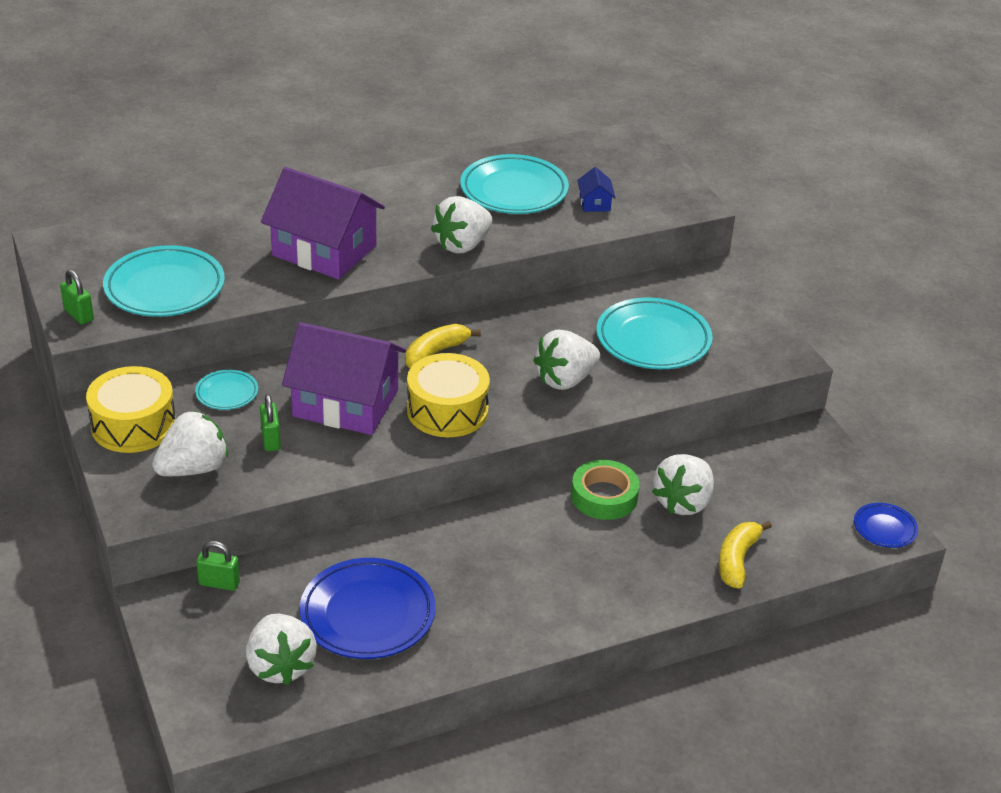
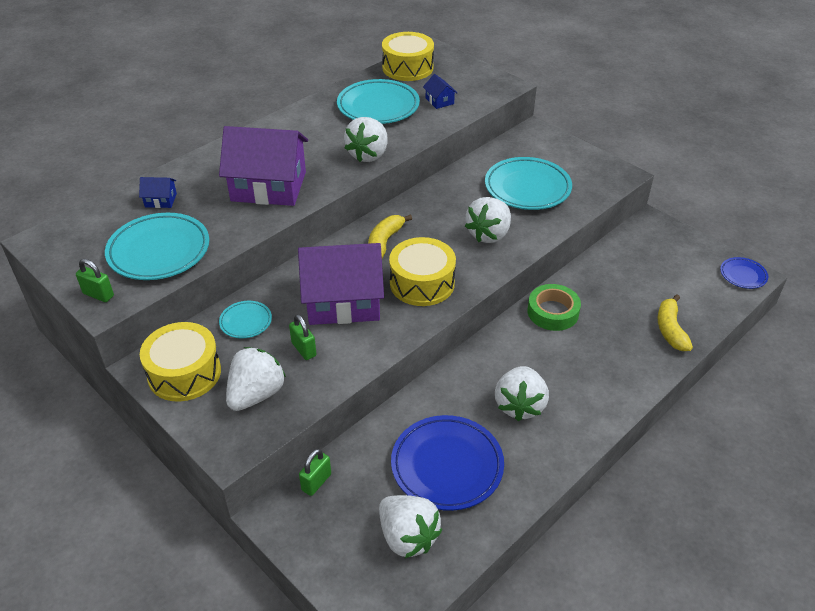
camera: 20 degrees left, 5 degrees up
green padlock [196,541,240,591] -> green padlock turned 45 degrees counterclockwise [299,449,331,496]
white strawberry [652,454,714,515] -> white strawberry moved to [495,366,549,421]
none -> blue house [139,177,177,208]
none -> yellow drum [382,32,434,81]

